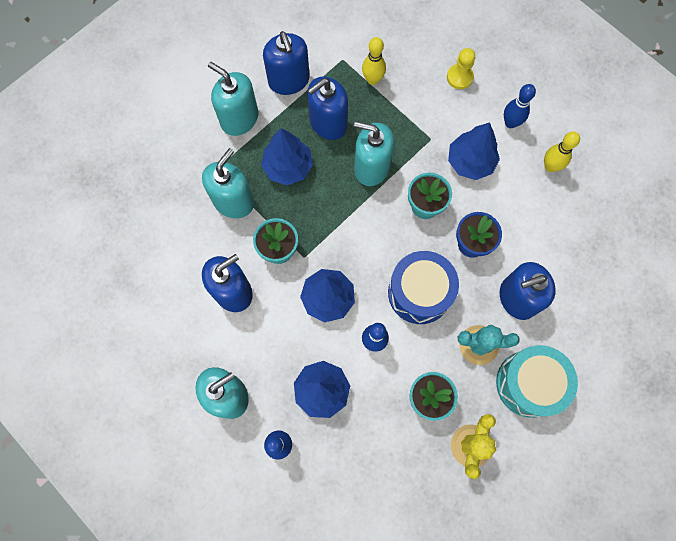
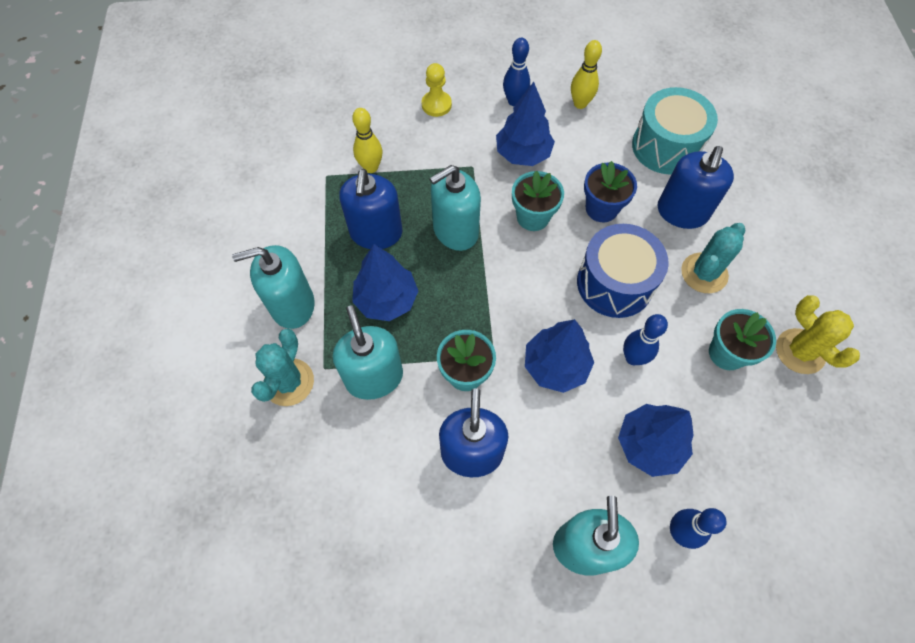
camera: 50 degrees left, 10 degrees down
blue soap dispenser [263,31,310,95] -> none
turquoise drum [496,345,578,418] -> turquoise drum moved to [632,87,718,175]
none -> turquoise cactus [251,328,314,406]

